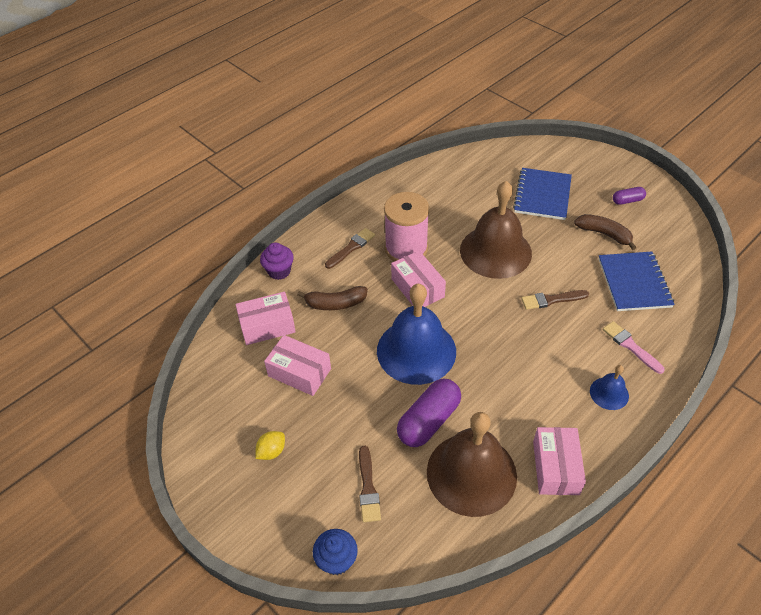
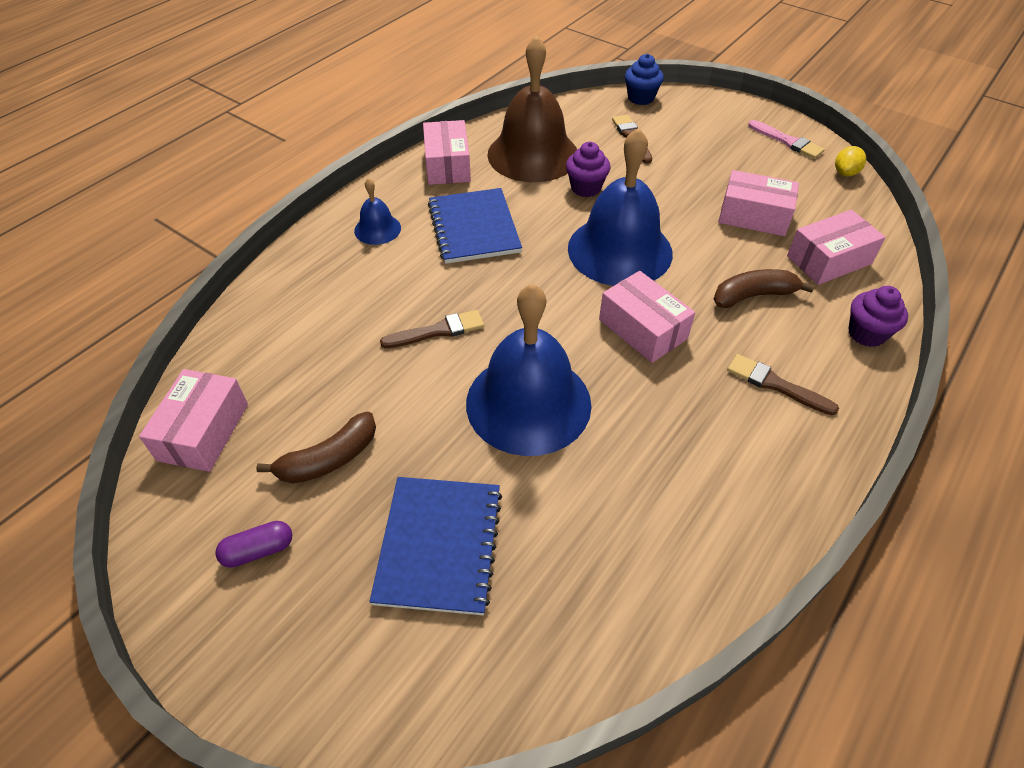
camera: 170 degrees right, 0 degrees up
yellow lemon [255,431,285,460] -> yellow lemon moved to [835,146,866,176]
brown brush [325,228,375,269] -> brown brush turned 90 degrees clockwise [727,354,839,415]
pink spool [384,192,430,262] -> none
purple capsule [397,379,461,447] -> purple cupcake [566,142,610,197]
brown bell [460,181,532,279] -> blue bell [466,284,592,456]
brown banana [574,214,636,250] -> brown banana turned 60 degrees counterclockwise [256,412,376,483]
blue notebook [598,252,675,311] -> blue notebook moved to [428,188,522,264]
pink brush [603,321,665,374] -> pink brush moved to [748,120,825,159]
none -> pink box [139,369,248,472]

